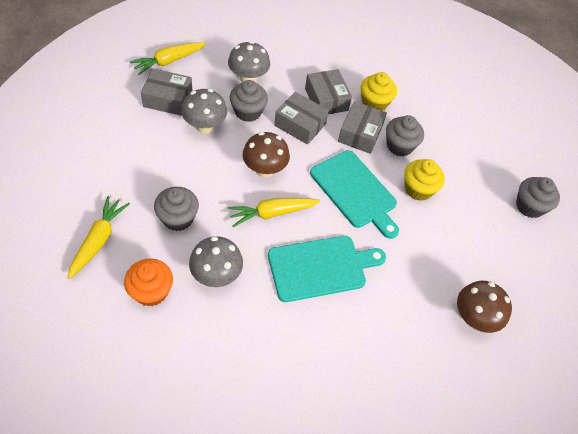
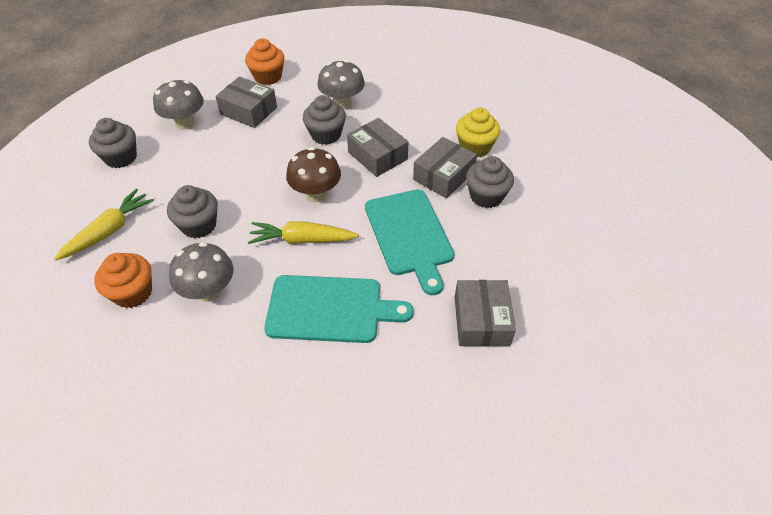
camera: 25 degrees right, 5 degrees down
yellow carrot [130,42,206,75] -> orange cupcake [245,38,285,85]
grey mushroom [181,89,227,133] -> grey mushroom moved to [153,80,204,130]
grey box [305,69,352,114] -> grey box moved to [455,280,516,347]
yellow cupcake [404,159,445,201] -> none
brown mushroom [457,281,512,333] -> none
grey cupcake [516,177,560,218] -> grey cupcake moved to [89,118,137,168]

